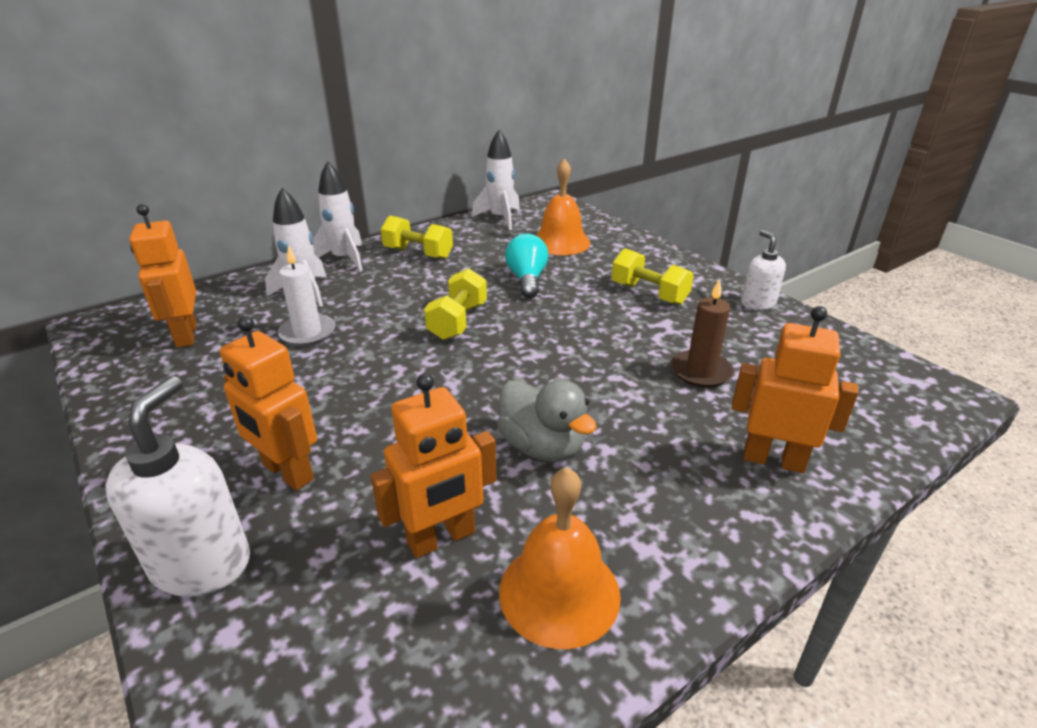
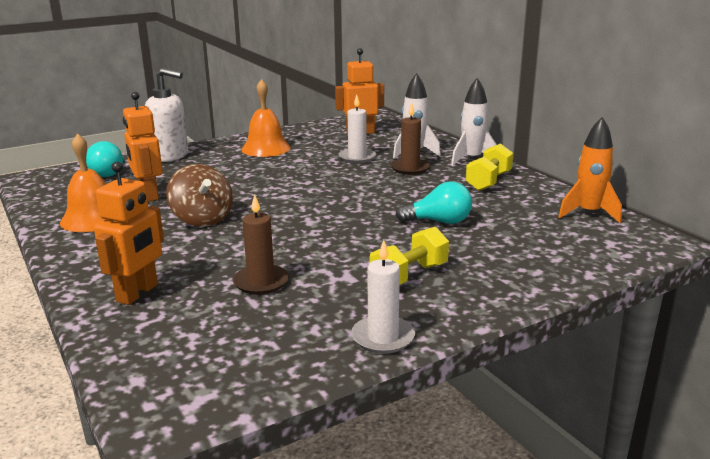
camera: 95 degrees right, 10 degrees down
orange robot [220,316,317,491] -> none
yellow dumbbell [424,268,487,340] -> none
white rocket [472,130,520,230] -> orange rocket [558,117,622,223]
grey duck [497,380,597,462] -> brown spinning top [166,164,233,227]
orange bell [536,158,590,255] -> orange bell moved to [241,79,291,157]
white soap dispenser [741,230,786,310] -> white candle [351,240,415,354]
none -> turquoise light bulb [86,141,123,177]
none -> brown candle [391,103,430,175]

